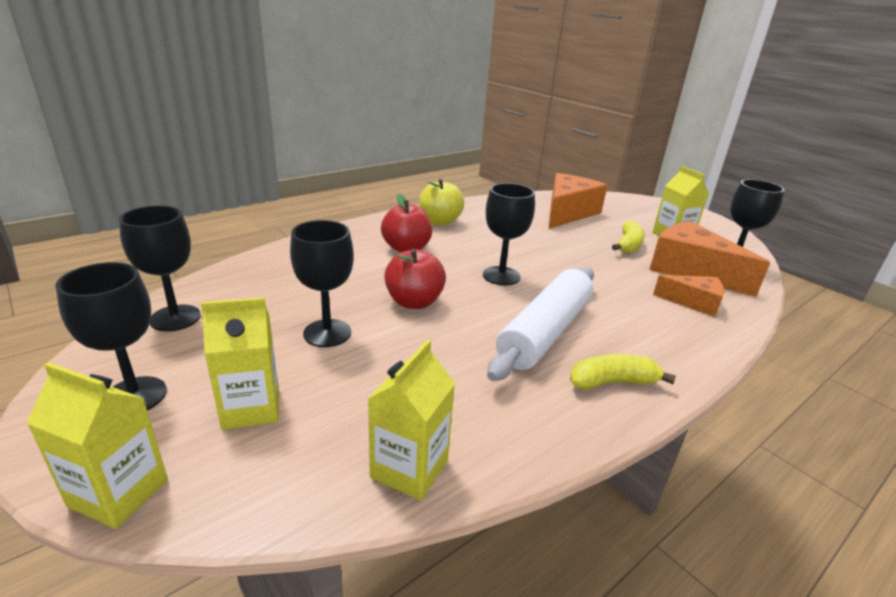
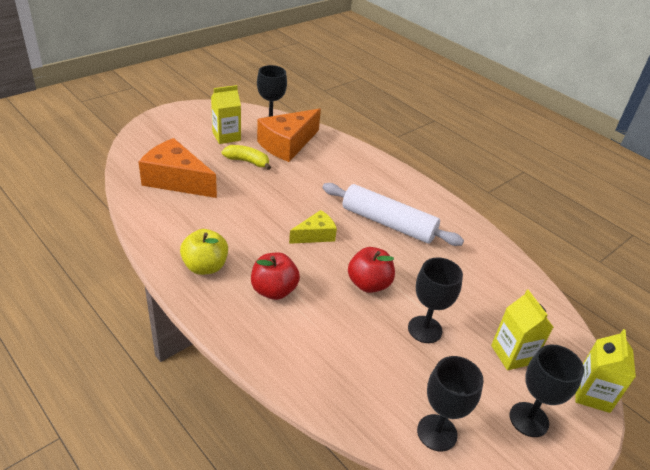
camera: 95 degrees left, 10 degrees up
yellow carton [368,339,455,501] -> none
black goblet [483,183,535,285] -> yellow cheese [289,210,337,244]
yellow banana [570,354,676,390] -> none
orange cheese [653,275,724,317] -> none

